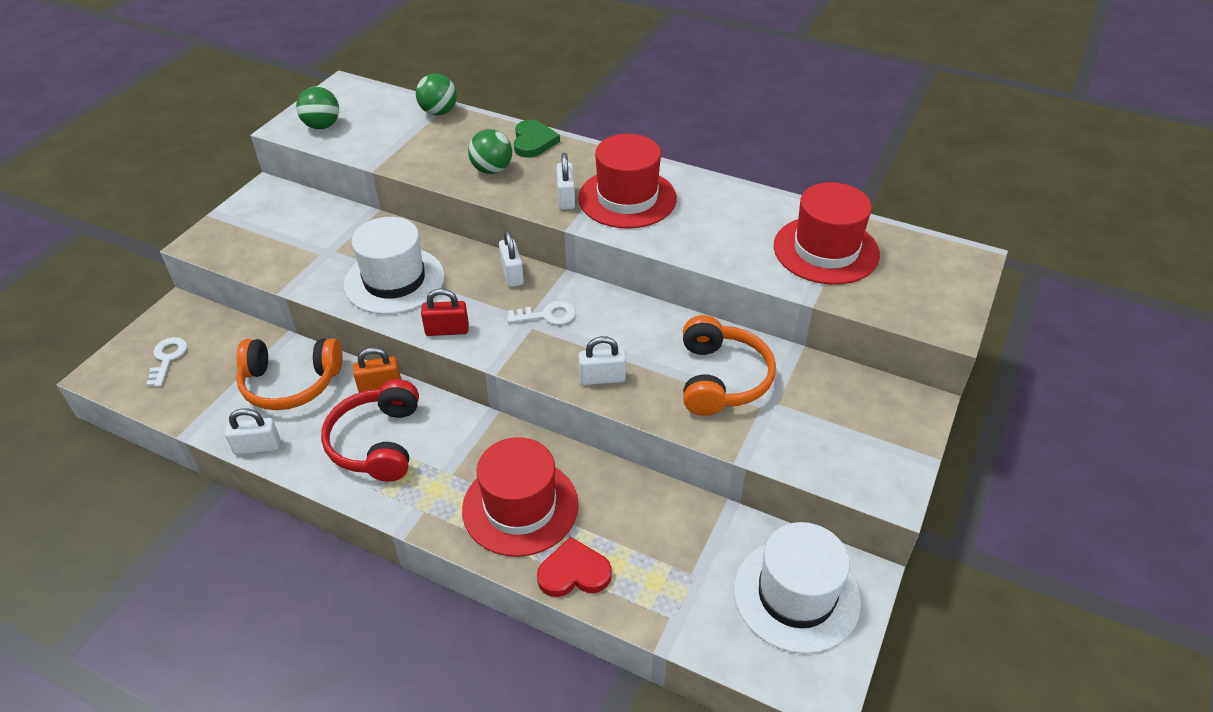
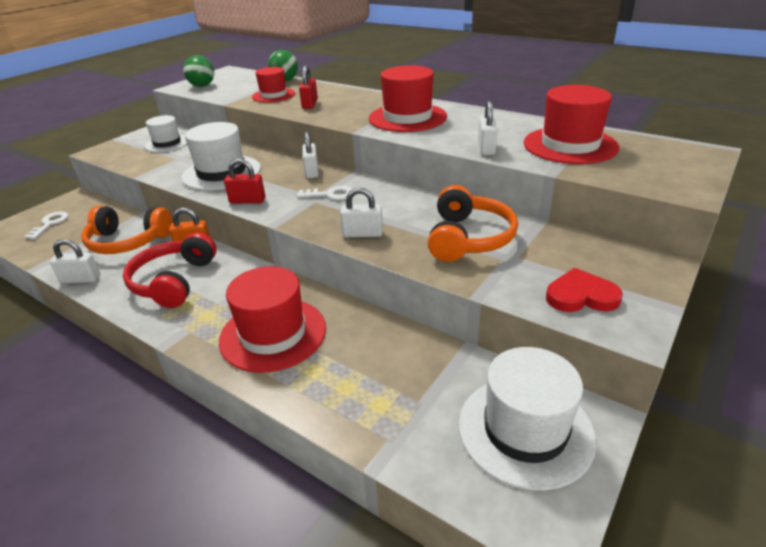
camera: 10 degrees right, 10 degrees down
green ball [468,129,512,174] -> red padlock [299,65,318,109]
green heart [514,119,560,158] -> none
red heart [537,537,612,597] -> red heart moved to [546,268,623,312]
white padlock [557,153,575,210] -> white padlock moved to [478,101,497,155]
none -> white hat [145,115,187,152]
none -> red hat [252,67,295,102]

